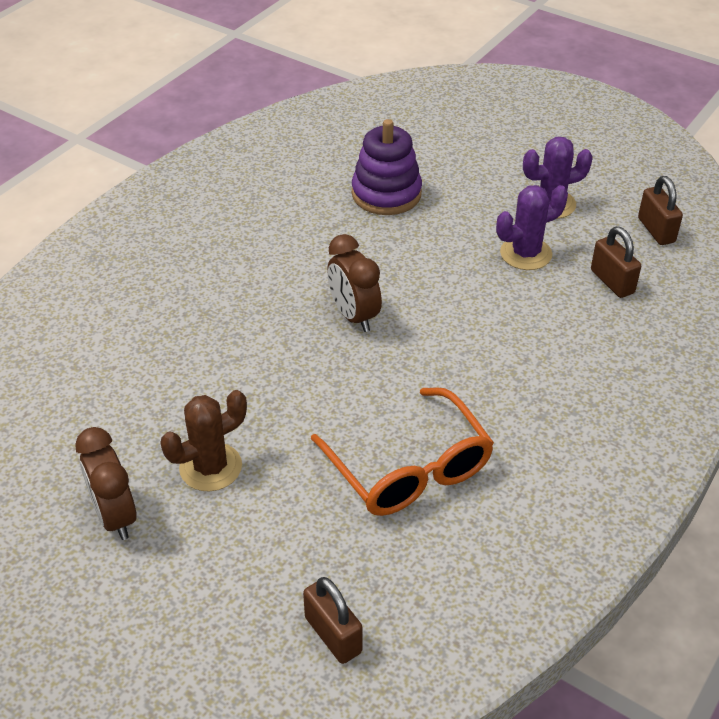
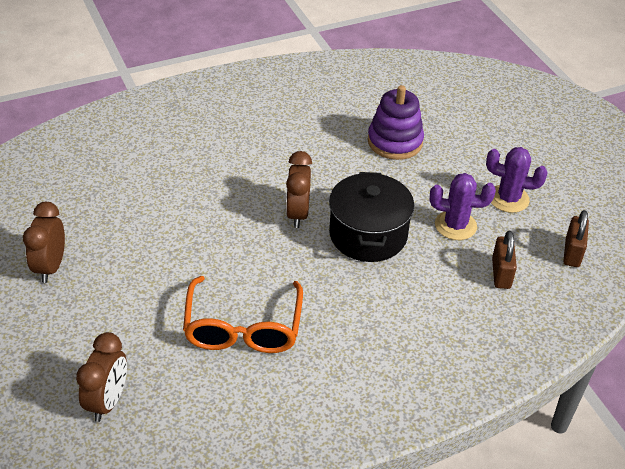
camera: 30 degrees right, 0 degrees up
brown cactus [160,390,247,491] -> none
brown padlock [303,577,363,664] -> brown clock [76,332,127,422]
none -> black pot [329,172,414,262]

